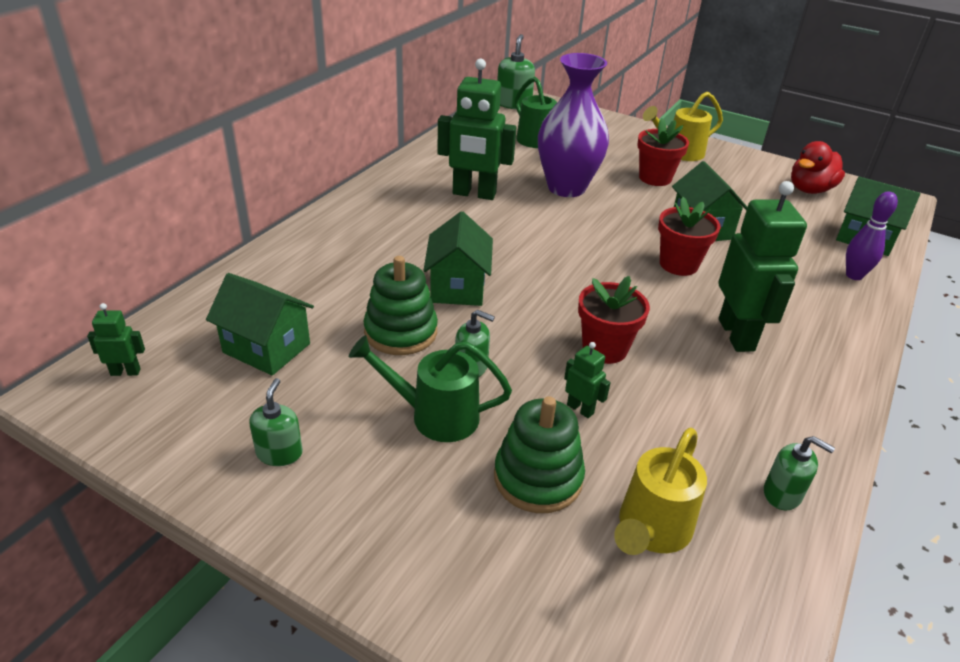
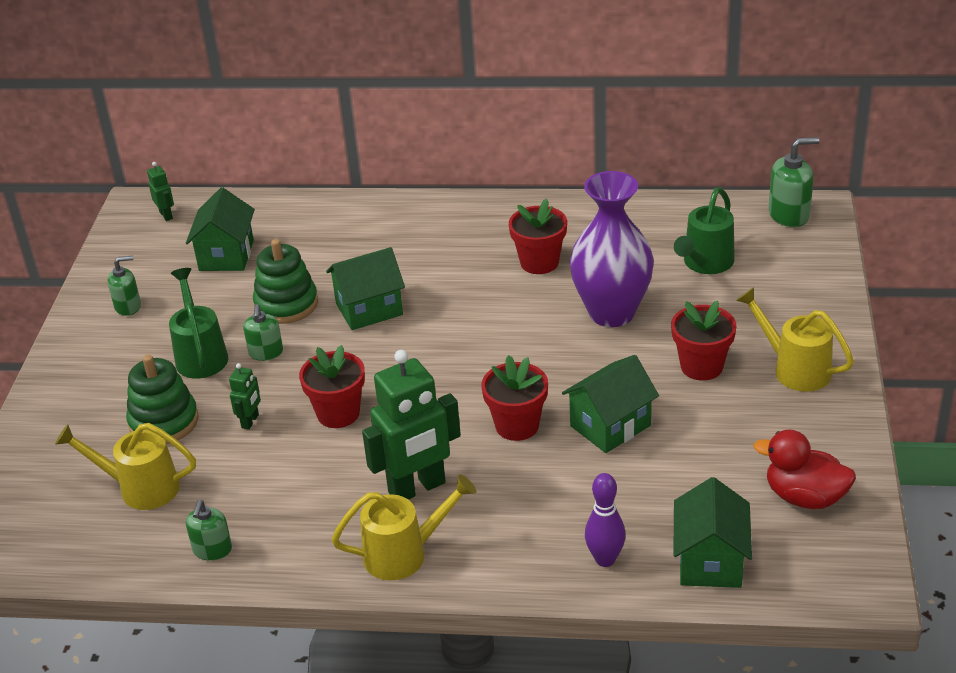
camera: 70 degrees right, 0 degrees up
green robot [437,58,516,200] -> red flower pot [509,198,567,274]
none -> yellow watering can [331,474,476,580]

